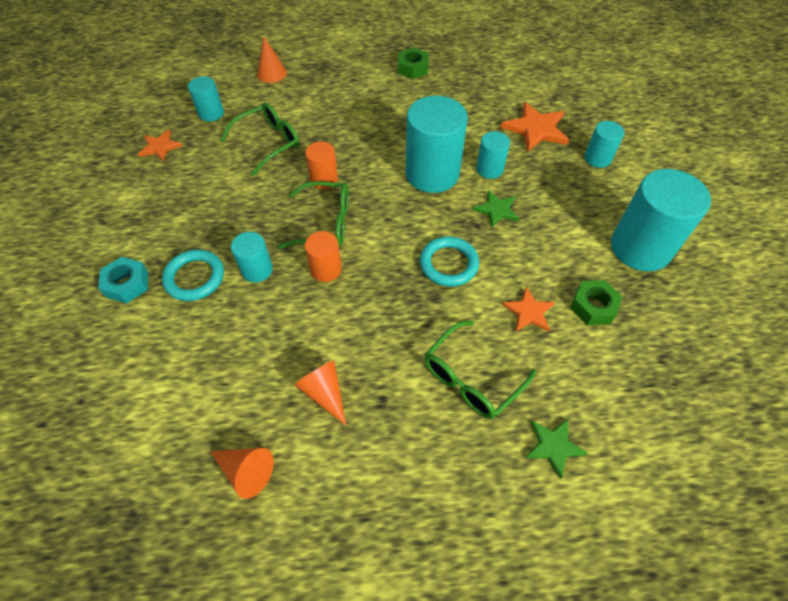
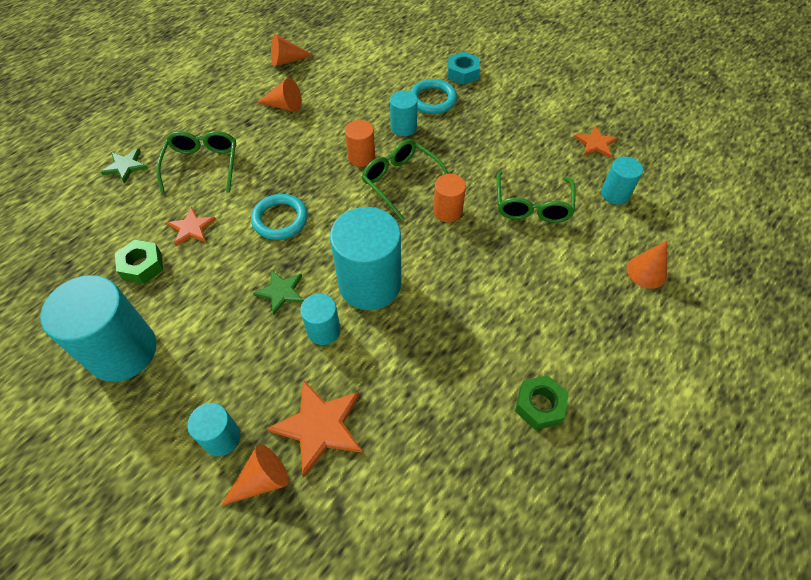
camera: 135 degrees right, 0 degrees up
green glasses [278,181,349,249] -> green glasses turned 90 degrees clockwise [362,139,449,221]
none -> orange cone [221,444,289,506]

